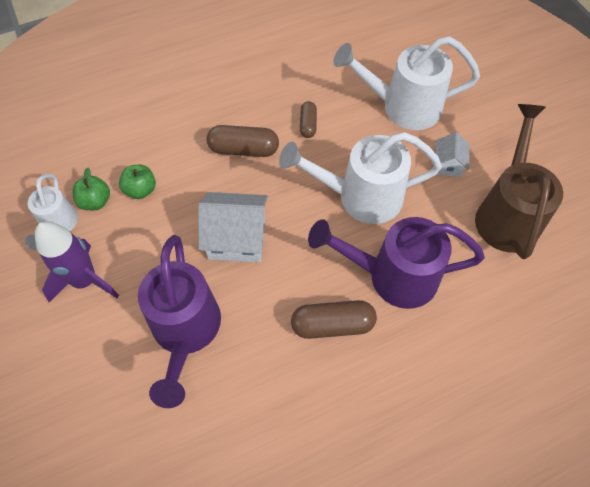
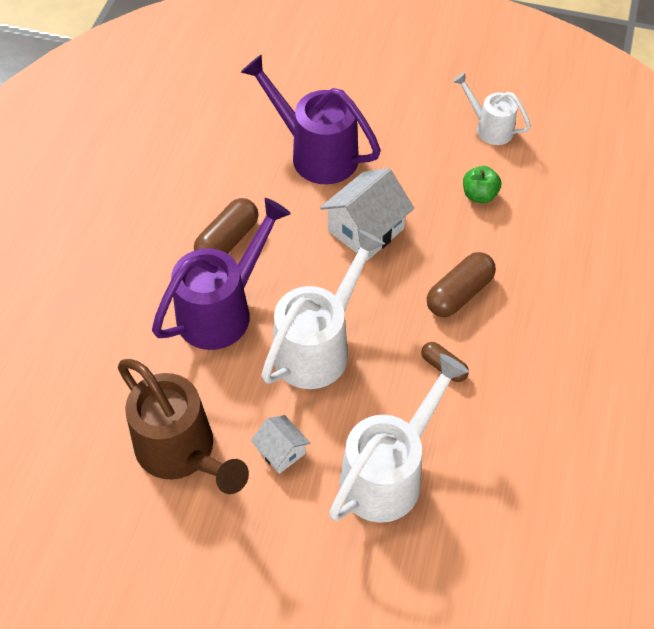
camera: 130 degrees right, 5 degrees down
purple rocket [35,222,119,302] -> none
green apple [72,167,110,210] -> none

